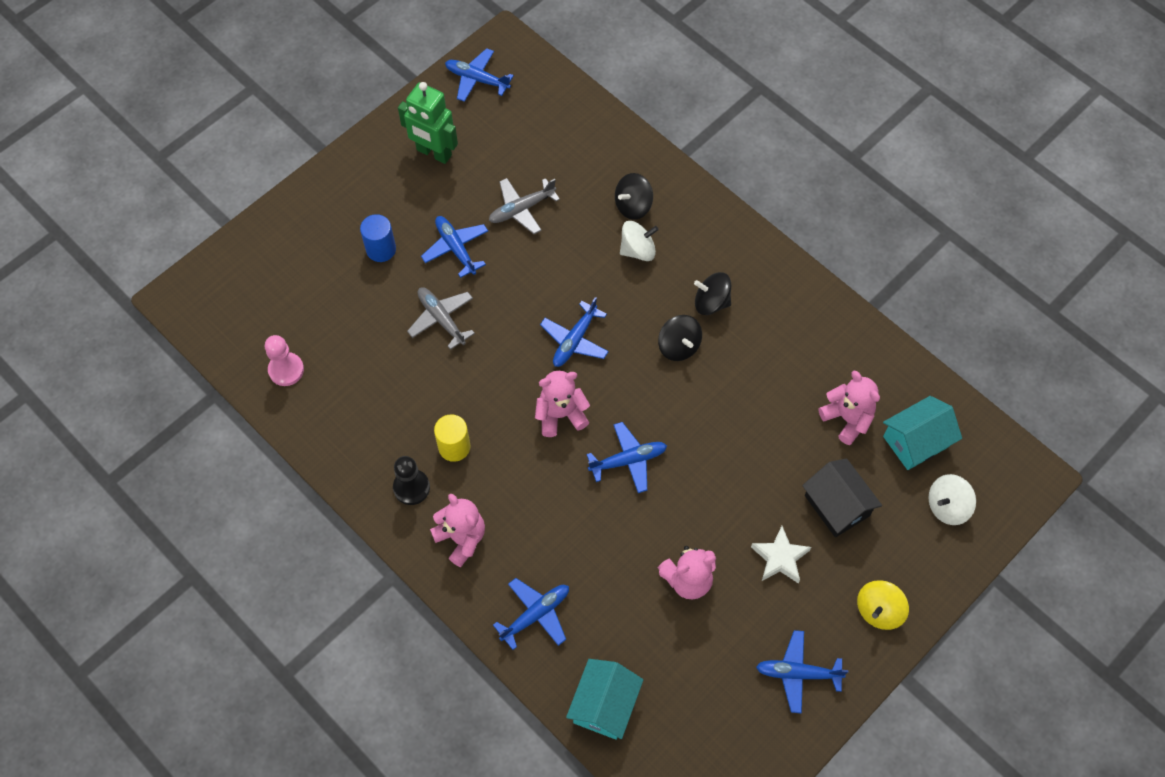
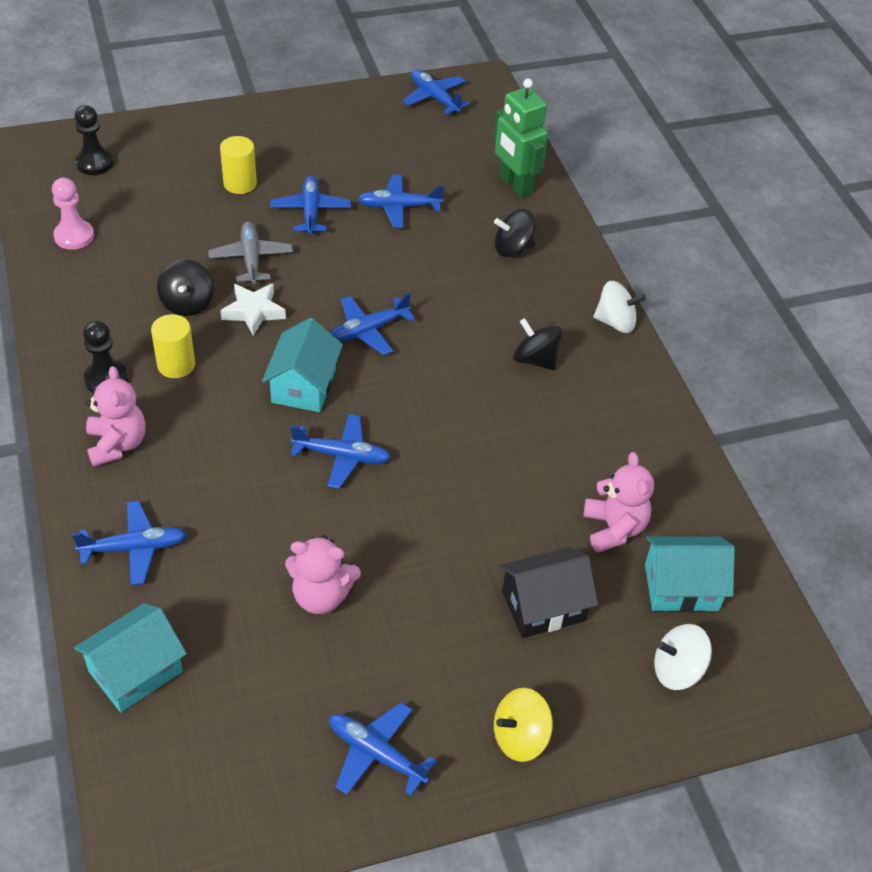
camera: 25 degrees right, 15 degrees down
blue cylinder [360,214,396,262] -> yellow cylinder [220,136,257,194]
green robot [398,82,458,164] -> green robot moved to [494,78,548,198]
grey plane [489,178,560,234] -> blue plane [358,175,444,228]
pink teddy bear [535,371,590,437] -> turquoise house [262,318,343,412]
white spinning top [620,221,659,261] -> white spinning top moved to [594,281,645,333]
black spinning top [658,315,702,361] -> black spinning top moved to [157,259,214,316]
white star [751,526,811,583] -> white star moved to [220,283,286,336]
black house [802,458,882,537] -> black house turned 75 degrees clockwise [499,547,598,638]
none -> black pawn [74,105,114,175]

